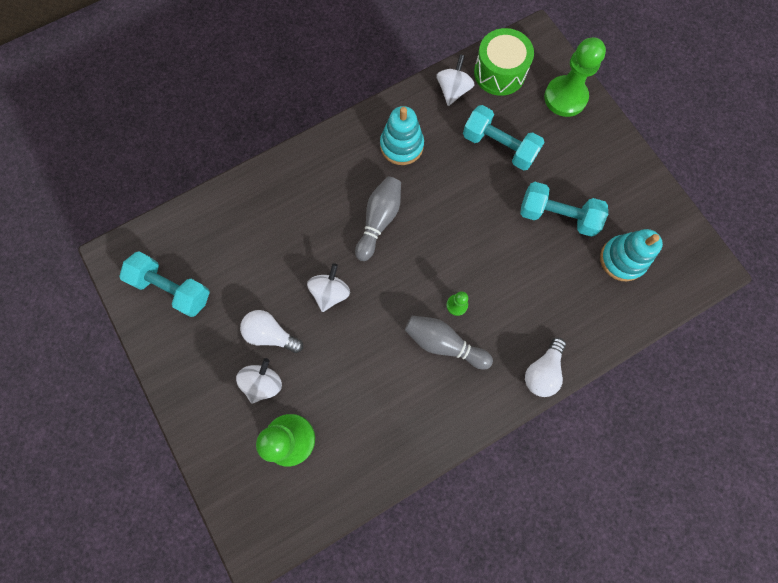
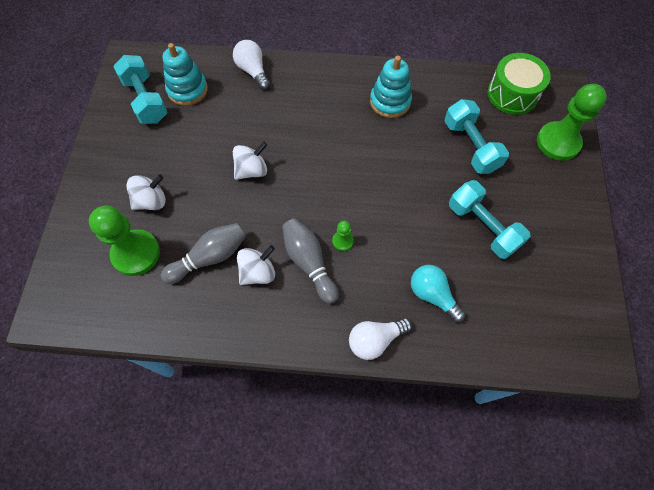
camera: 35 degrees right, 10 degrees down
white light bulb [240,310,303,353] -> white light bulb moved to [233,40,270,90]
grey bowling pin [355,176,401,261] -> grey bowling pin moved to [161,223,246,284]
white spinning top [436,54,475,106] -> white spinning top moved to [237,245,275,285]
turquoise stacking toy [600,229,663,281] -> turquoise stacking toy moved to [163,43,208,106]
none -> turquoise light bulb [411,265,465,322]

